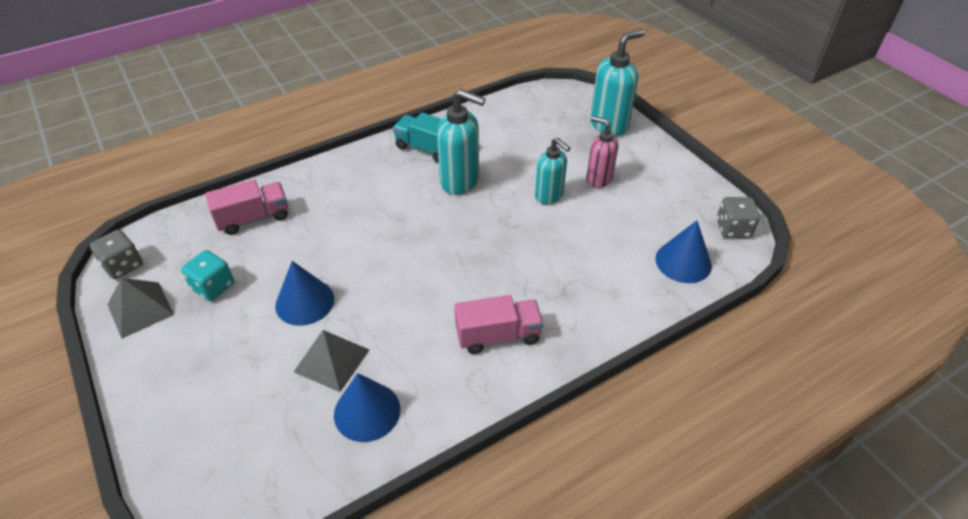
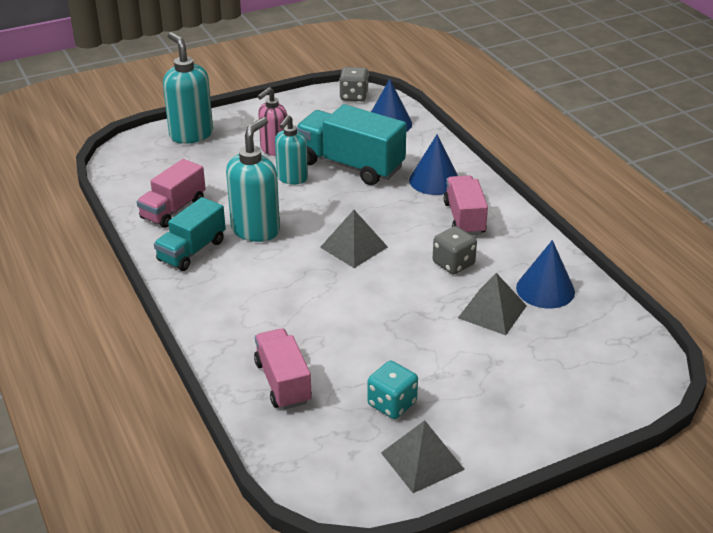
camera: 85 degrees left, 10 degrees down
grey dice [90,230,143,279] -> grey dice moved to [433,226,477,274]
blue cone [275,261,334,326] -> blue cone moved to [409,135,458,195]
turquoise soap dispenser [535,138,570,204] -> turquoise soap dispenser turned 150 degrees clockwise [275,115,308,185]
none -> pink truck [137,159,206,228]
none -> turquoise truck [296,104,407,185]
none -> grey pyramid [320,210,388,268]

